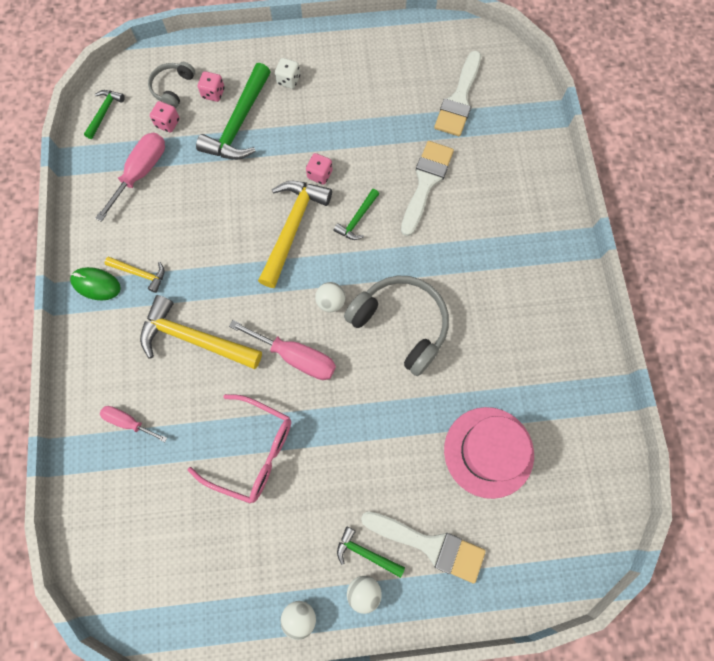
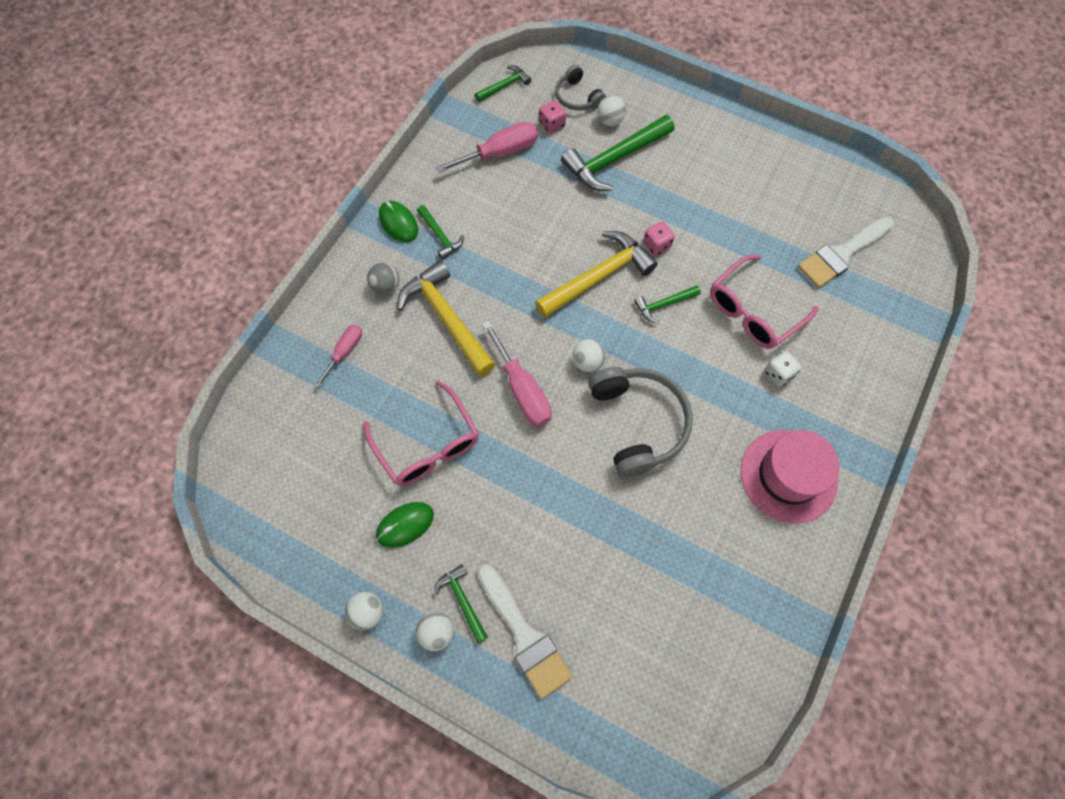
camera: 35 degrees right, 5 degrees down
pink screwdriver [100,406,167,442] -> pink screwdriver turned 60 degrees clockwise [314,324,362,388]
yellow hammer [105,257,165,293] -> green hammer [417,205,464,260]
grey headphones [148,62,195,108] -> grey headphones turned 90 degrees counterclockwise [555,65,606,111]
pink dice [198,71,225,102] -> white ball [597,96,626,126]
white dice [275,58,300,89] -> white dice moved to [764,351,802,387]
white brush [401,141,454,236] -> pink glasses [710,255,819,349]
pink hat [444,407,534,499] -> pink hat moved to [741,430,840,524]
none -> grey ball [367,263,399,295]
none -> green mouse [376,502,434,548]

